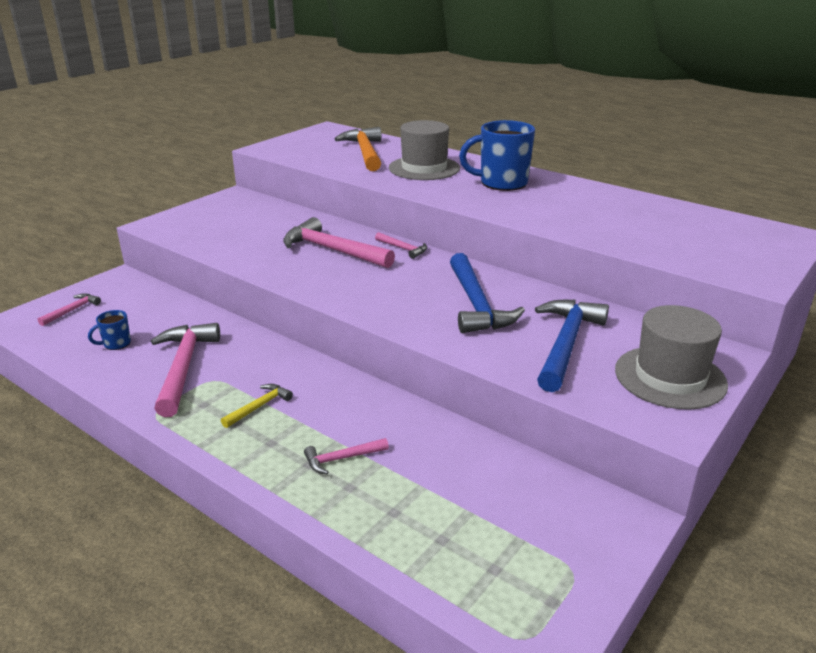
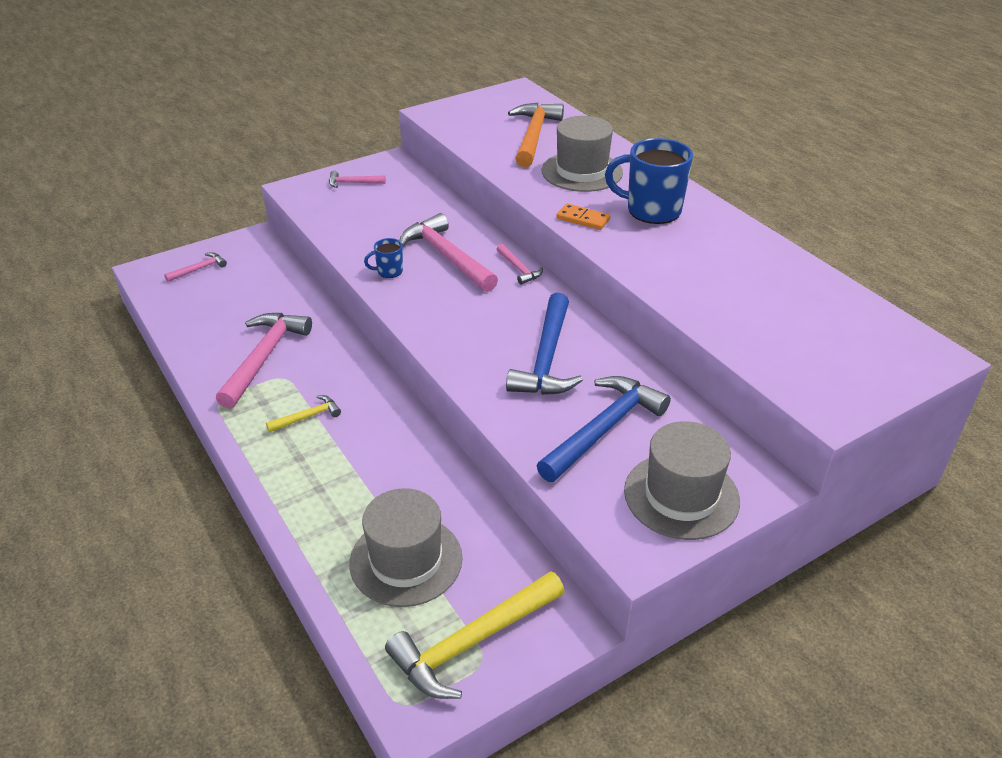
camera: 20 degrees right, 10 degrees up
blue mug [88,310,131,350] -> blue mug moved to [364,238,403,278]
pink hammer [304,438,389,474] -> pink hammer moved to [329,171,386,188]
none -> grey hat [349,488,463,607]
none -> yellow hammer [385,571,565,699]
none -> orange domino [556,203,610,230]

